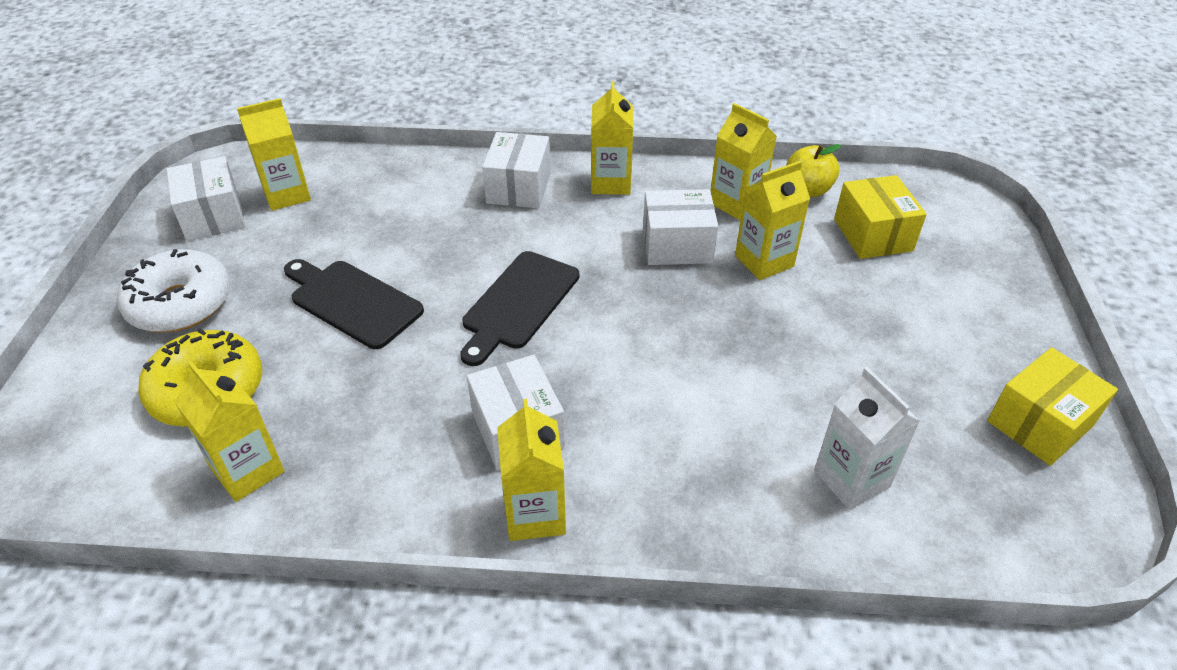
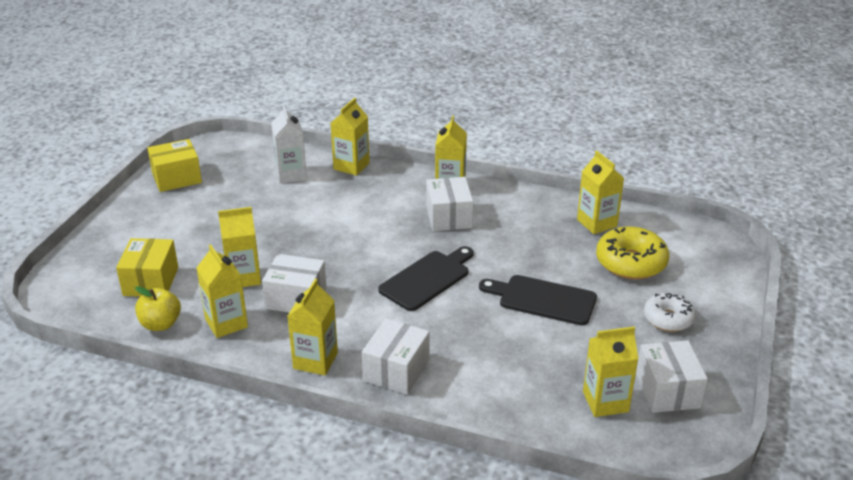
camera: 165 degrees left, 10 degrees down
white donut [117,249,231,332] -> white donut [644,293,696,332], size x0.66
black cutting board [284,259,424,349] -> black cutting board turned 150 degrees clockwise [479,275,597,325]
none -> yellow carton [331,98,370,176]

